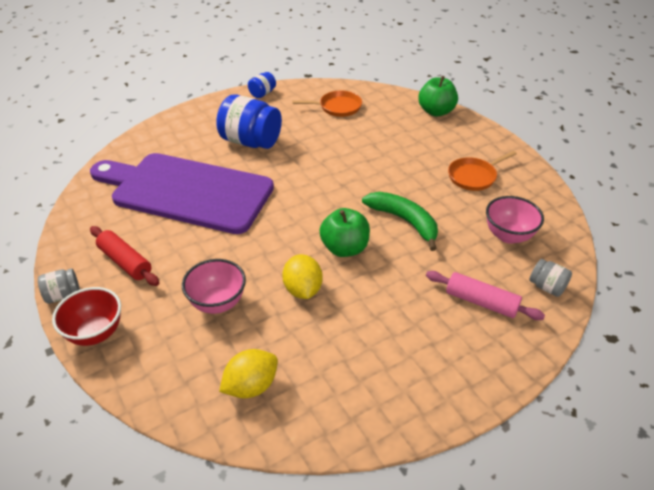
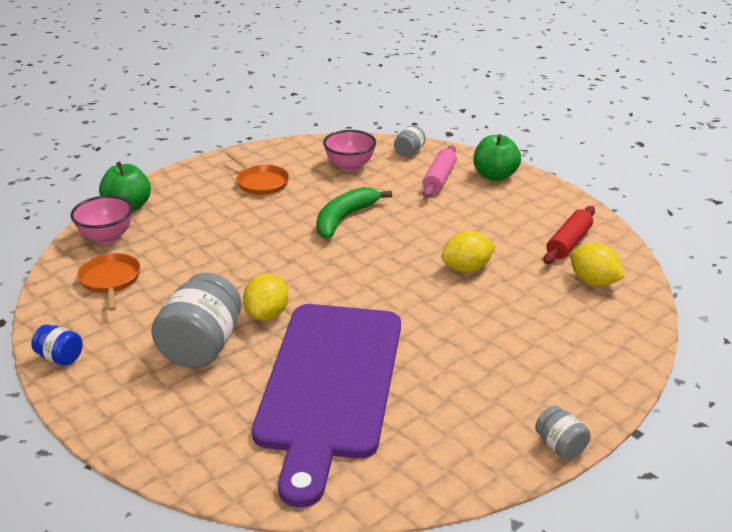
camera: 100 degrees left, 10 degrees down
red bowl [52,287,121,346] -> none
red rolling pin [90,226,159,286] -> red rolling pin moved to [544,206,595,264]
pink bowl [182,259,246,314] -> pink bowl moved to [70,195,133,244]
blue jar [216,94,282,149] -> grey jar [151,272,242,368]
green apple [320,208,370,257] -> green apple moved to [473,134,521,181]
none -> yellow lemon [243,274,288,321]

